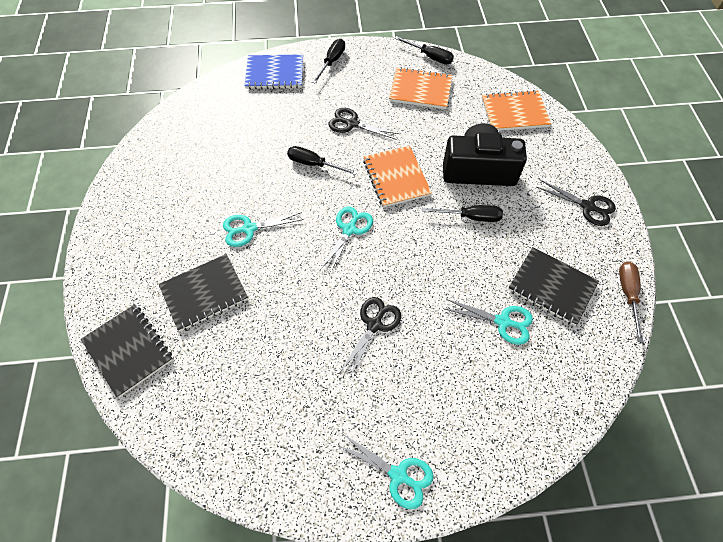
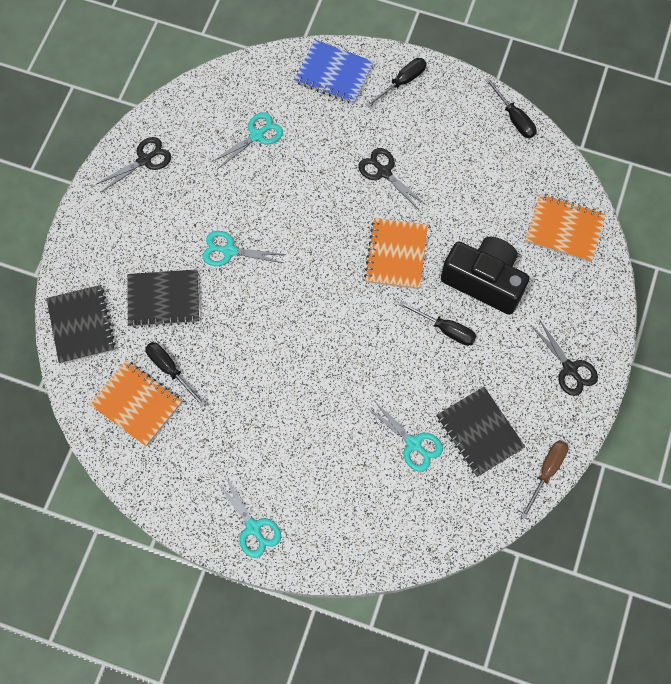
camera: 25 degrees right, 10 degrees up
black screwdriver [287,146,358,175] -> black screwdriver moved to [146,342,206,407]
turquoise scissors [320,207,373,275] -> turquoise scissors moved to [212,112,283,169]
black scissors [340,297,401,377] -> black scissors moved to [95,137,171,192]
orange notebook [389,67,452,109] -> orange notebook moved to [90,360,182,447]

